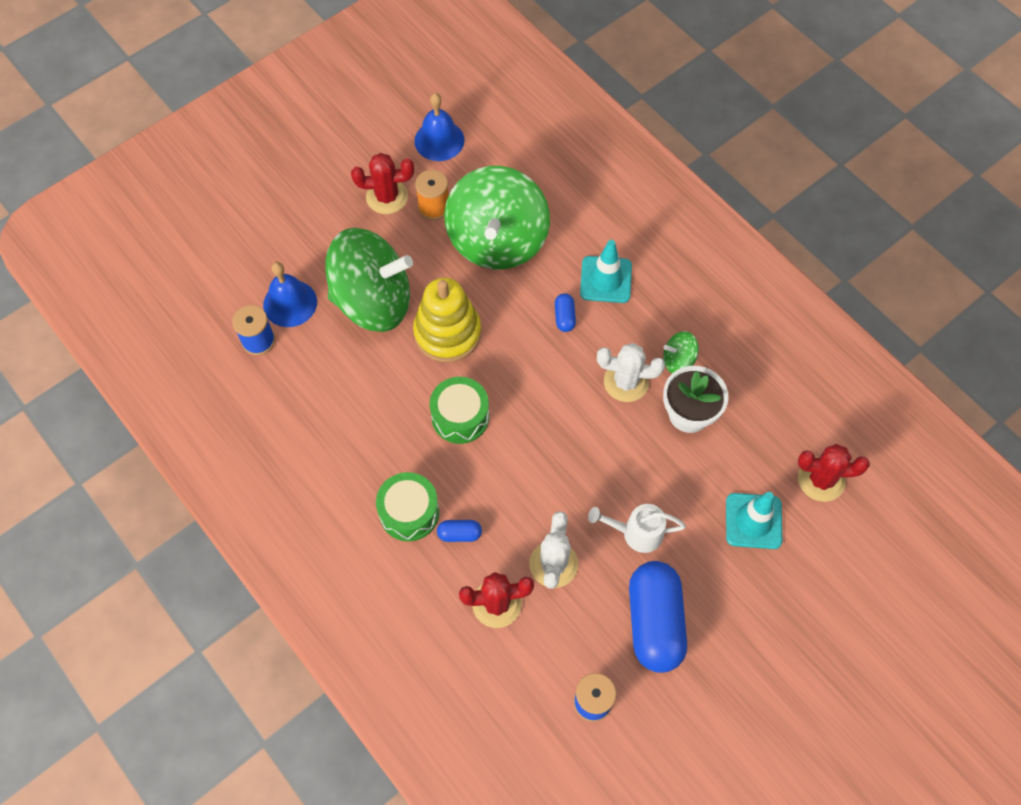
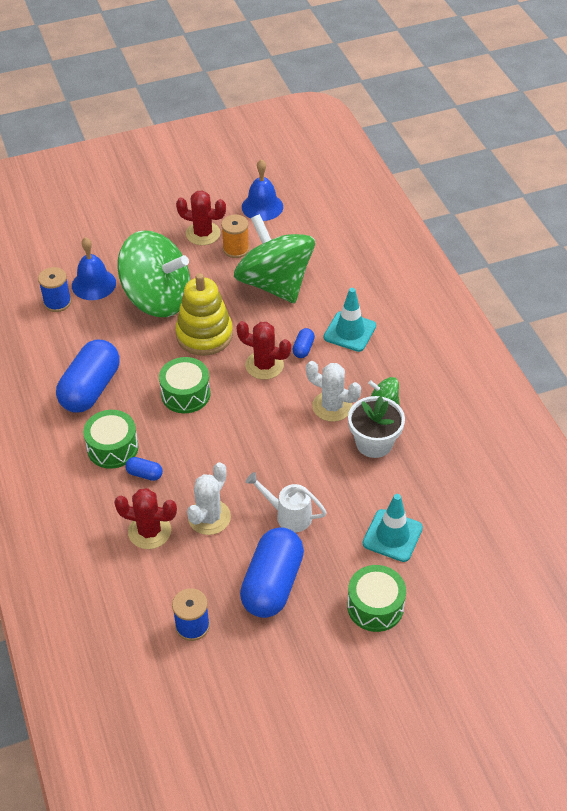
camera: 20 degrees right, 15 degrees down
green spinning top [444,166,550,269] -> green spinning top turned 120 degrees clockwise [234,214,315,304]
red cactus [798,444,870,502] -> red cactus moved to [236,321,291,380]
none -> blue capsule [56,340,120,412]
none -> green drum [347,565,406,632]

